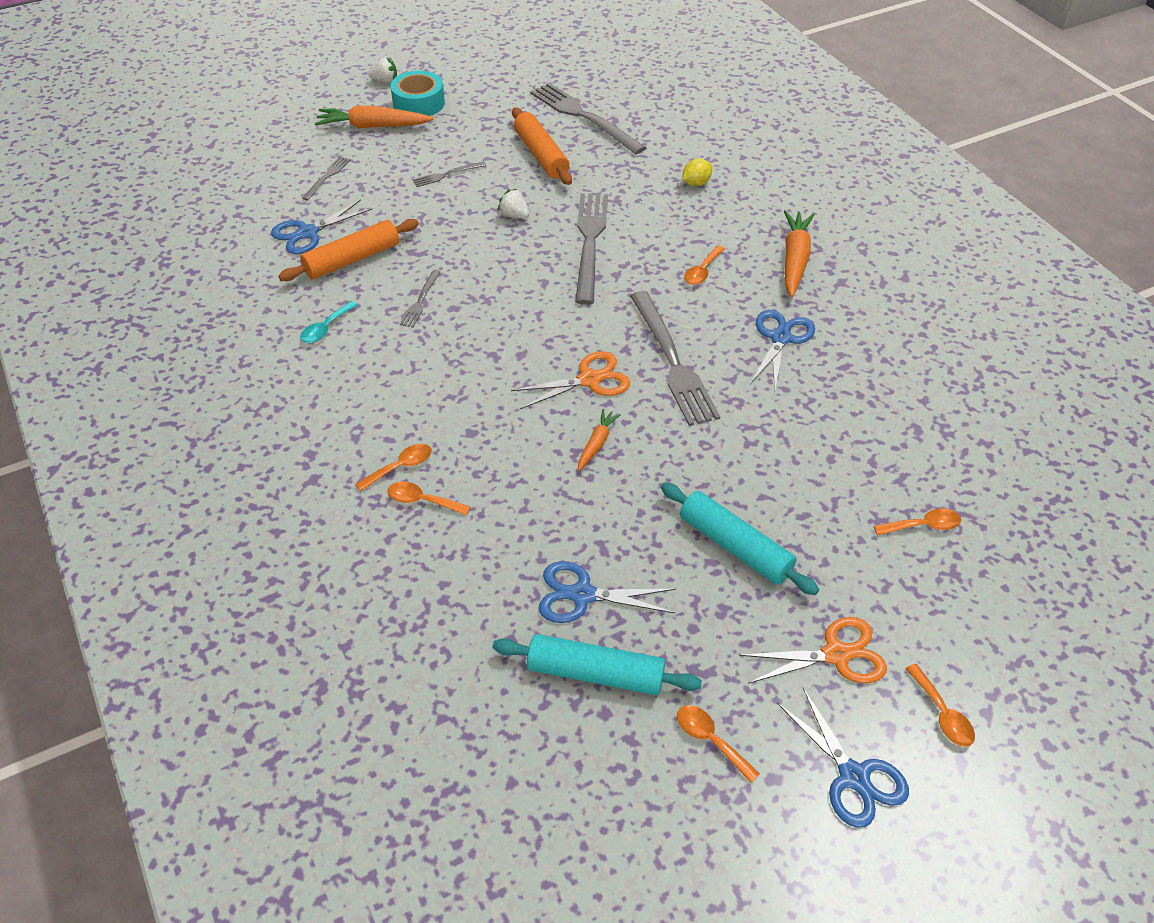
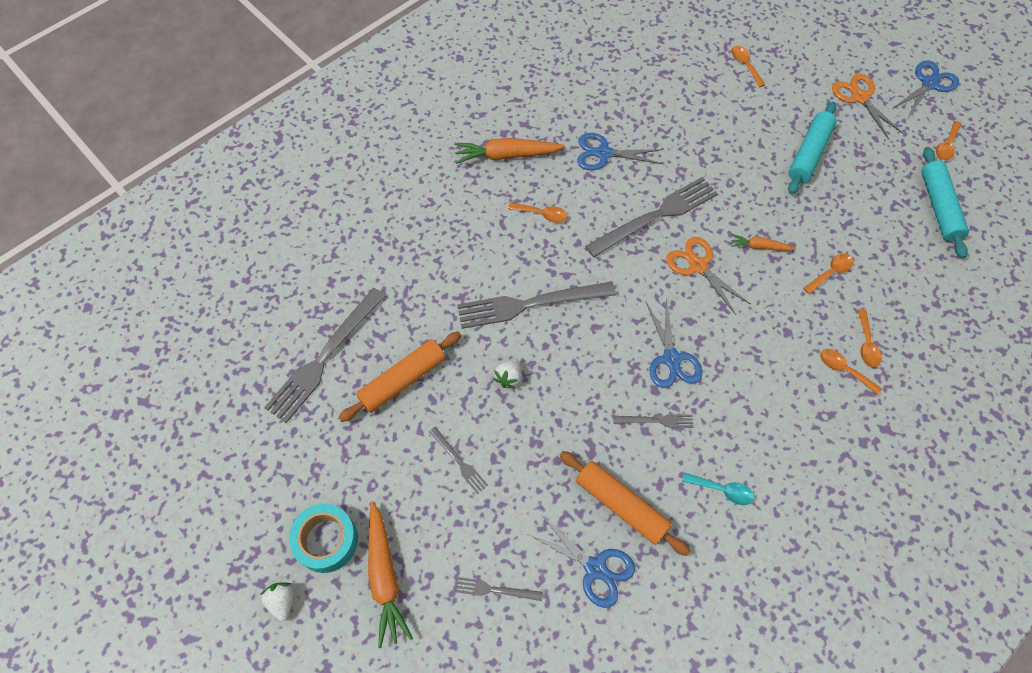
camera: 105 degrees left, 15 degrees up
blue scissors [538,561,676,623] -> blue scissors moved to [646,298,702,388]
yellow lemon [682,158,712,186] -> none
orange spoon [905,664,975,747] -> orange spoon moved to [803,254,854,294]

